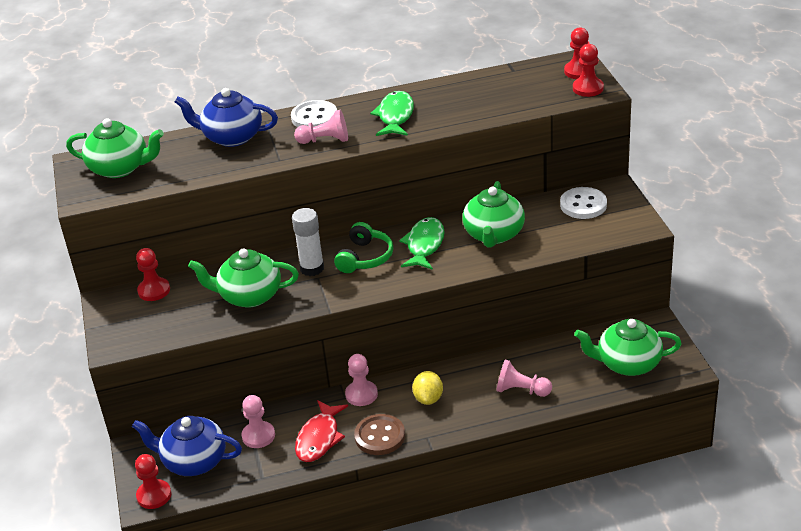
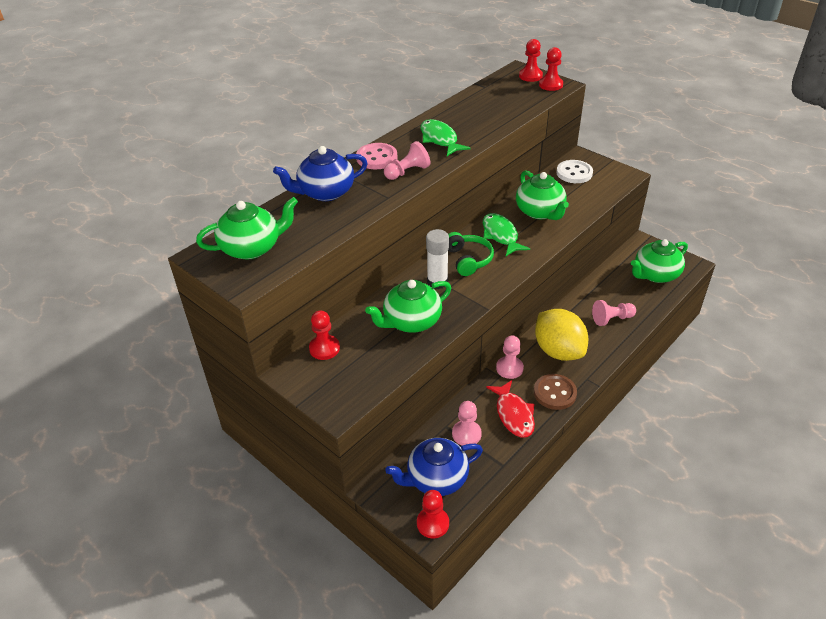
camera: 35 degrees left, 5 degrees up
white button [291,100,337,127] -> pink button [356,143,398,169]
yellow lemon [412,371,443,405] -> yellow lemon [535,309,588,361], size x1.91

